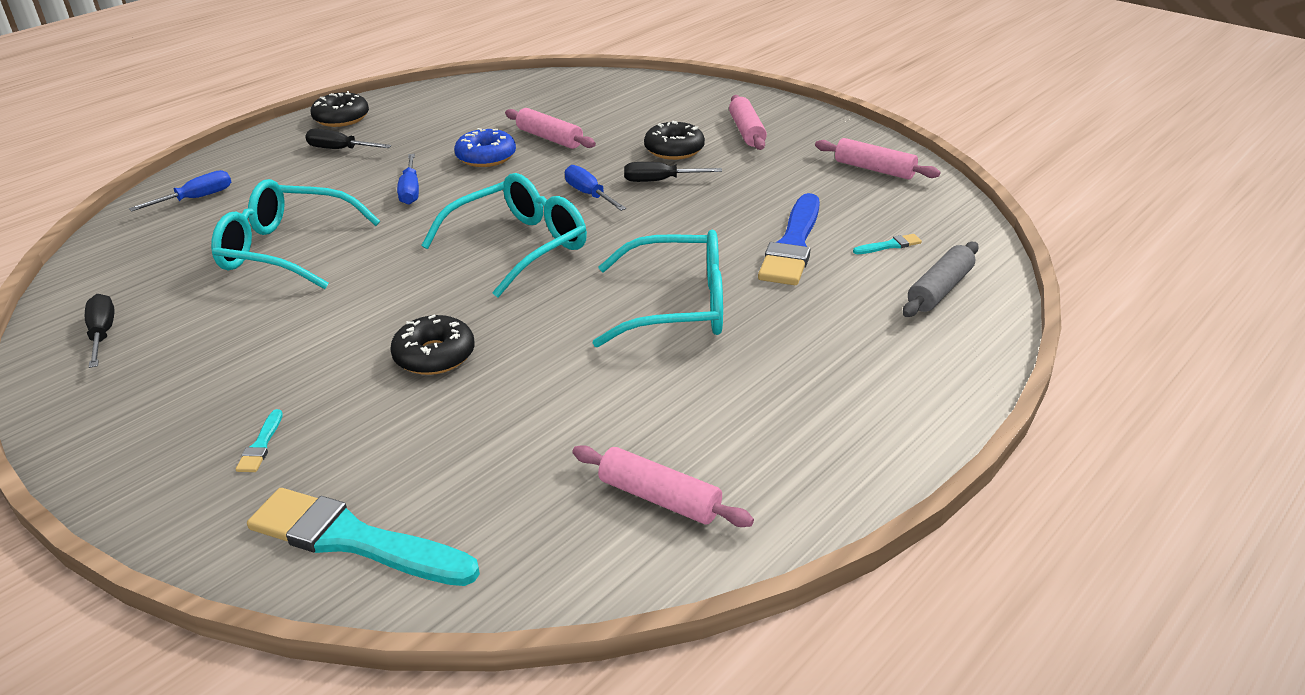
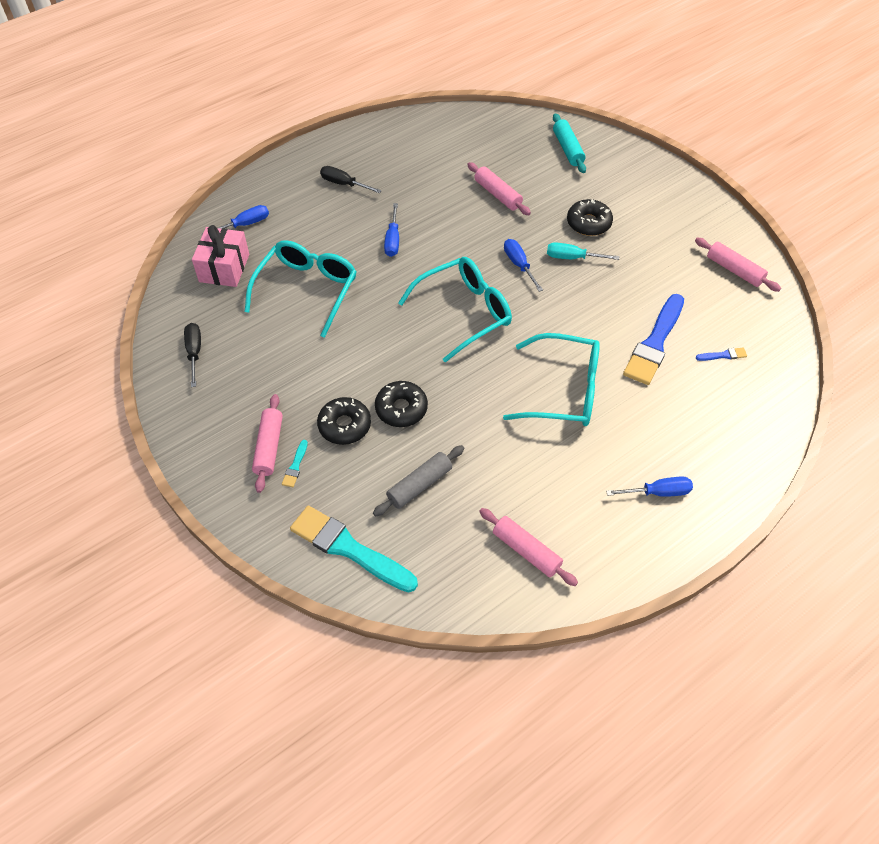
camera: 10 degrees right, 20 degrees up
turquoise glasses [211,179,380,289] -> turquoise glasses turned 90 degrees clockwise [245,240,357,338]
black donut [310,91,369,127] -> black donut moved to [317,397,371,445]
blue donut [454,128,516,167] -> none
black screwdriver [624,162,722,182] -> turquoise screwdriver [547,242,619,260]
pink rolling pin [729,95,767,150] -> pink rolling pin moved to [252,394,283,493]
turquoise brush [853,234,922,254] -> blue brush [696,348,747,361]
grey rolling pin [903,242,979,317] -> grey rolling pin moved to [373,445,464,516]
none -> pink gift [192,225,249,287]
none -> turquoise rolling pin [553,113,586,173]
none -> blue screwdriver [606,476,693,497]

